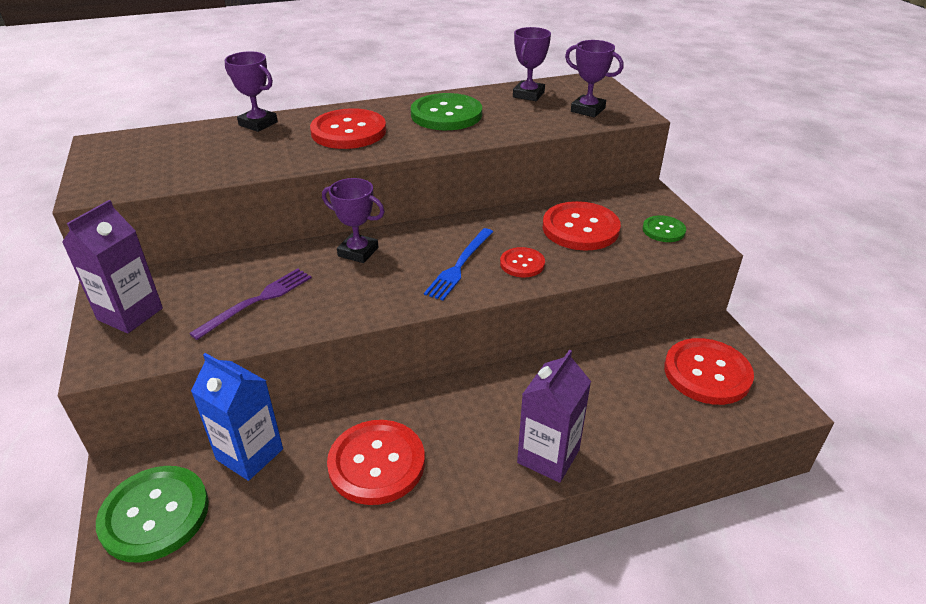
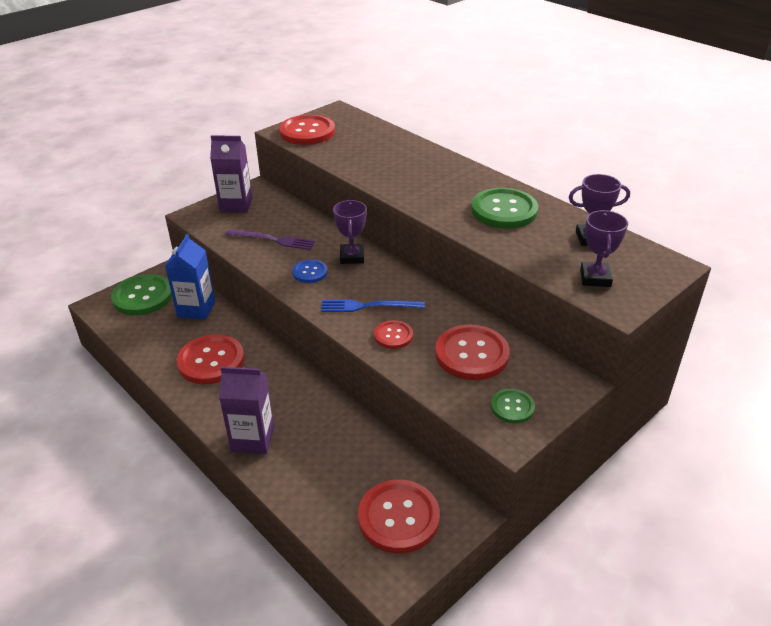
camera: 65 degrees right, 0 degrees up
purple trophy [225,51,278,132] -> none
red button [310,108,386,149] -> red button moved to [279,115,335,145]
none -> blue button [292,259,328,283]

